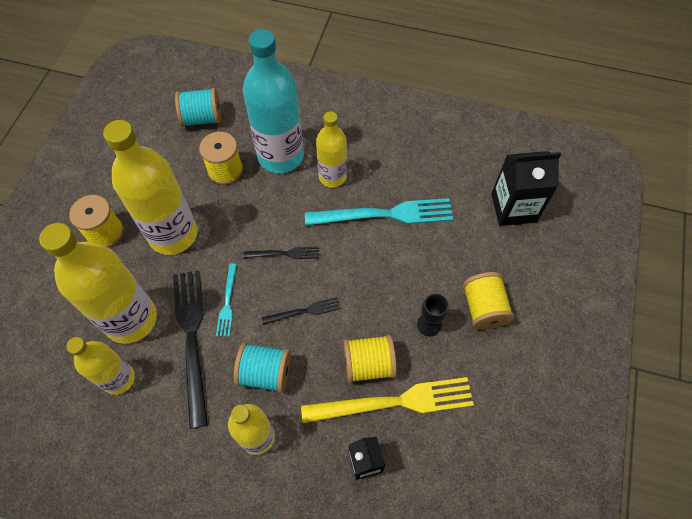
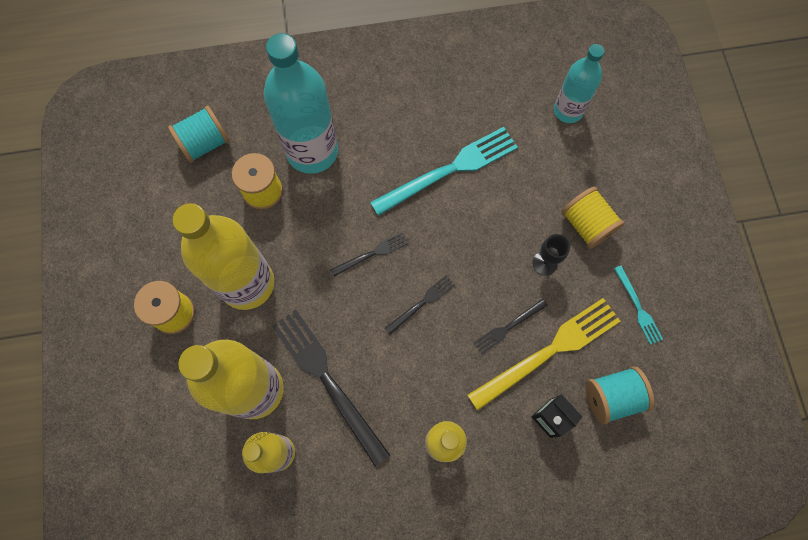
camera: 25 degrees left, 10 degrees up
turquoise fork [216,263,237,337] -> turquoise fork moved to [614,266,663,345]
turquoise spool [234,342,291,393] -> turquoise spool moved to [586,366,654,424]
yellow bottle [316,111,347,187] -> none
yellow spool [343,335,397,383] -> black fork [474,299,548,354]
black carton [491,151,561,226] -> turquoise bottle [554,44,604,123]

